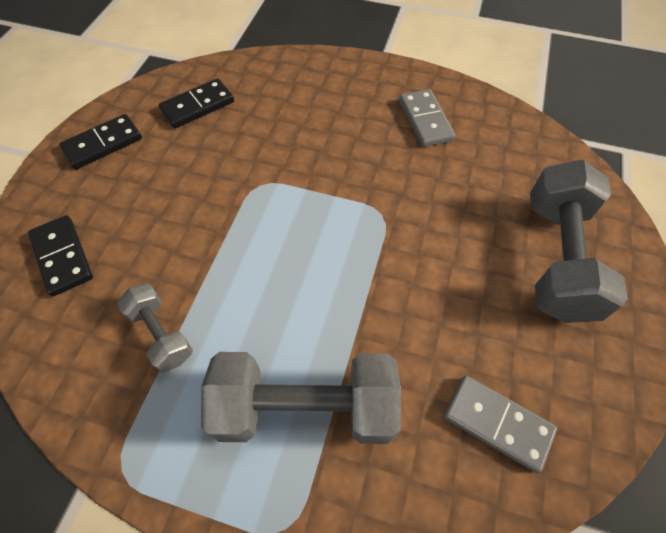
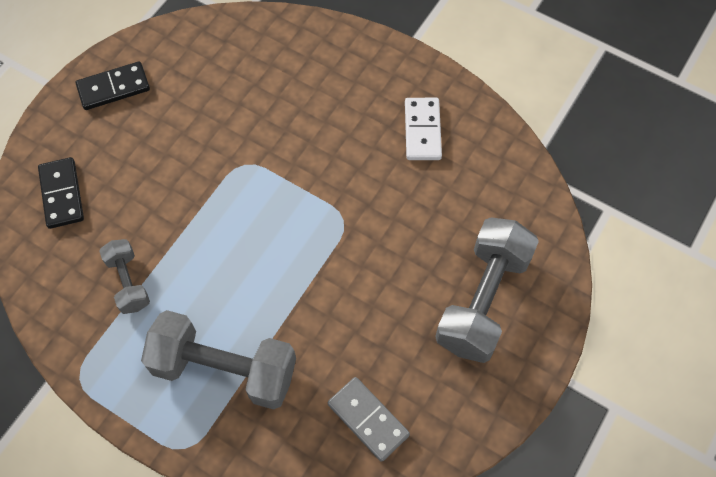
camera: 15 degrees right, 5 degrees up
black domino [159,78,234,128] -> none
grey domino [399,89,455,147] -> white domino [405,98,442,160]

